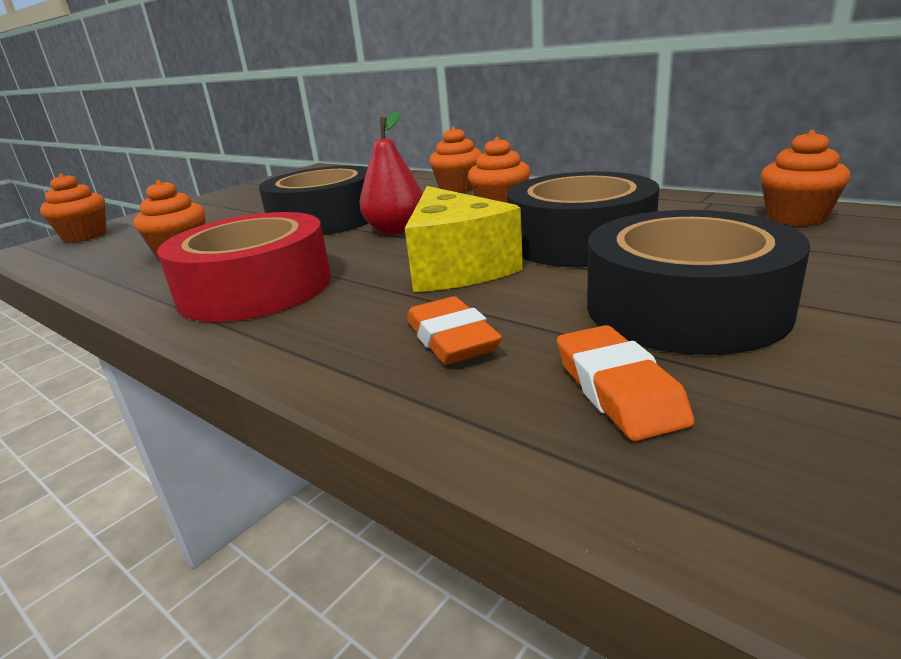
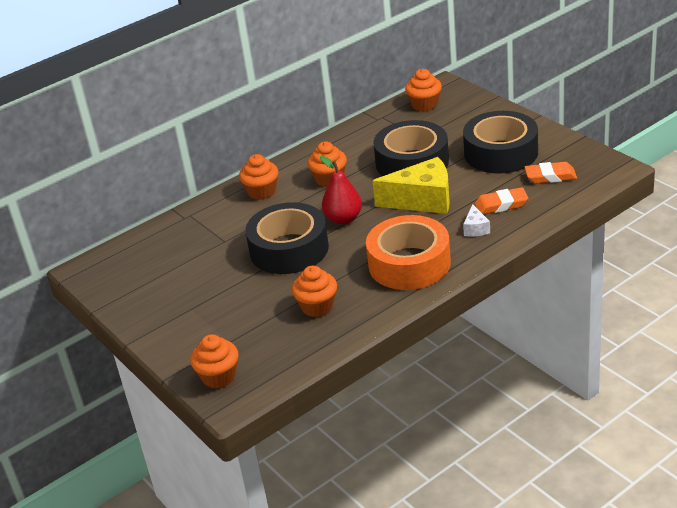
camera: 75 degrees left, 10 degrees up
red tape [157,212,331,322] -> orange tape [366,215,451,290]
none -> white cheese [463,204,490,236]

